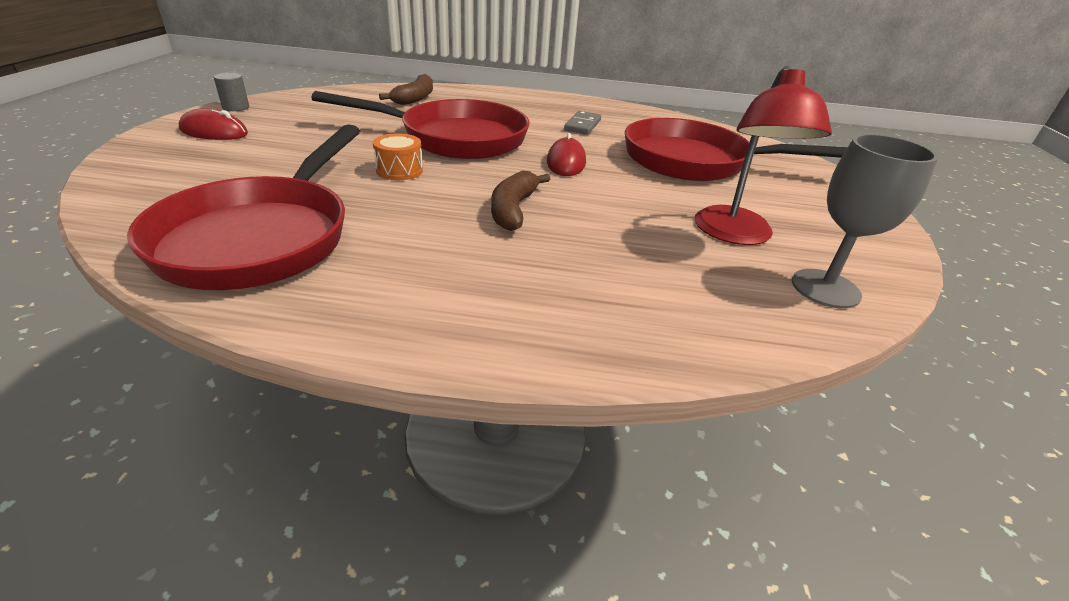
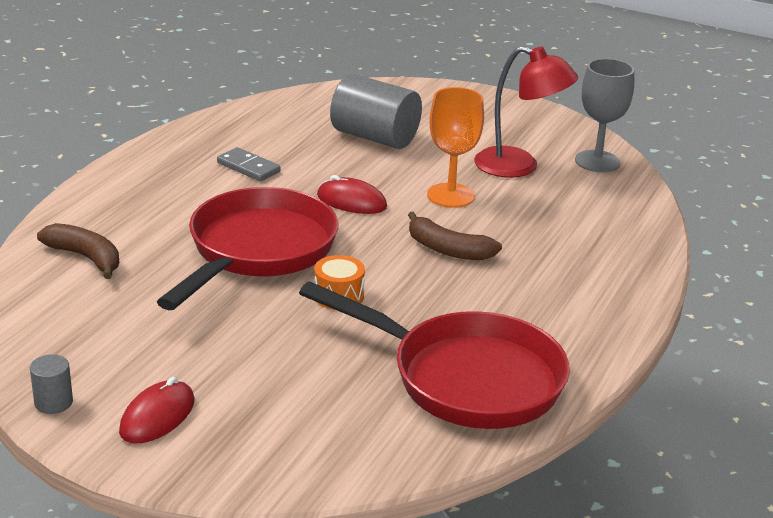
camera: 70 degrees left, 5 degrees down
red pan [625,118,848,181] -> grey cylinder [330,74,422,149]
none -> orange goblet [427,87,484,208]

